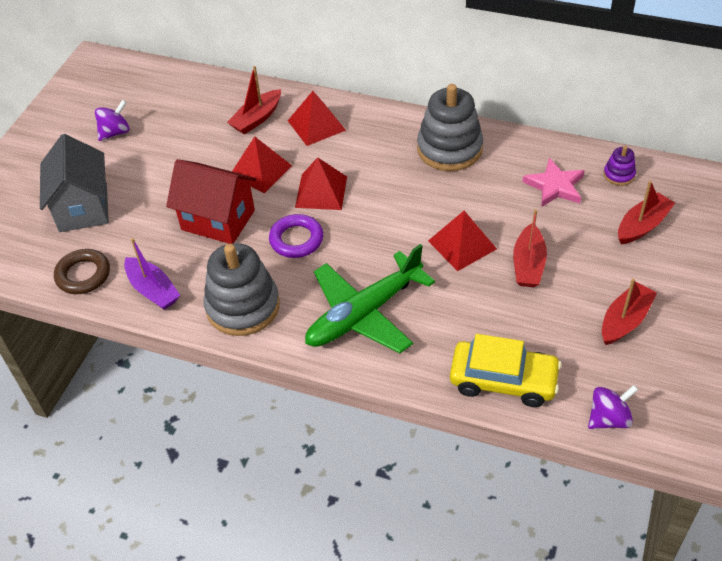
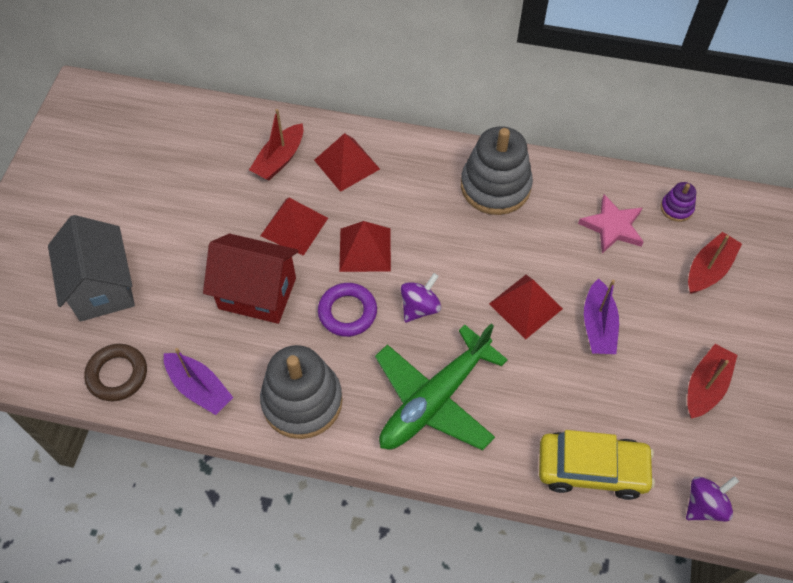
camera: 10 degrees left, 10 degrees up
purple spinning top [95,100,129,141] -> purple spinning top moved to [401,273,441,323]
red boat [513,209,547,287] -> purple boat [584,278,619,354]

